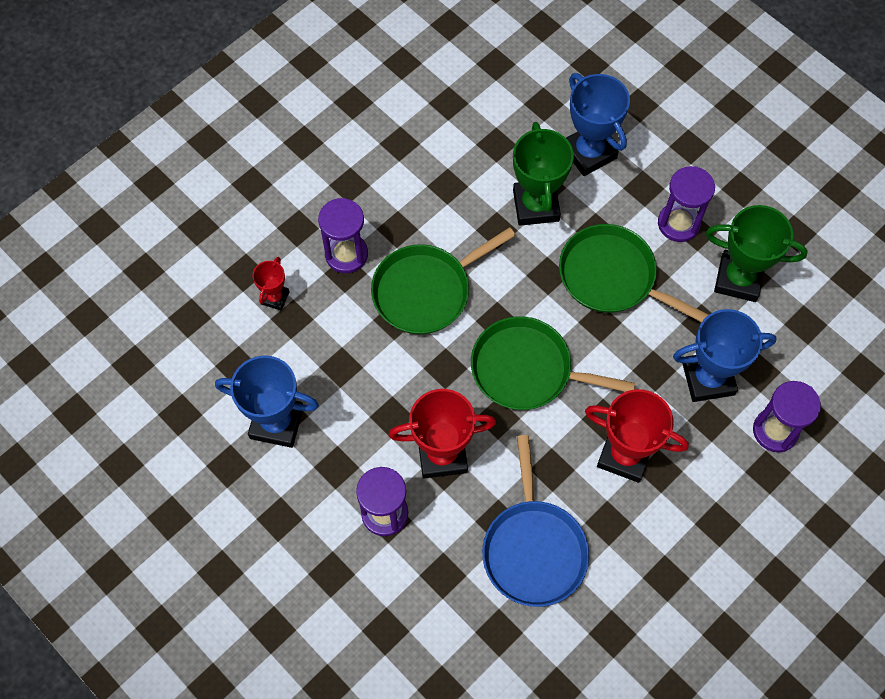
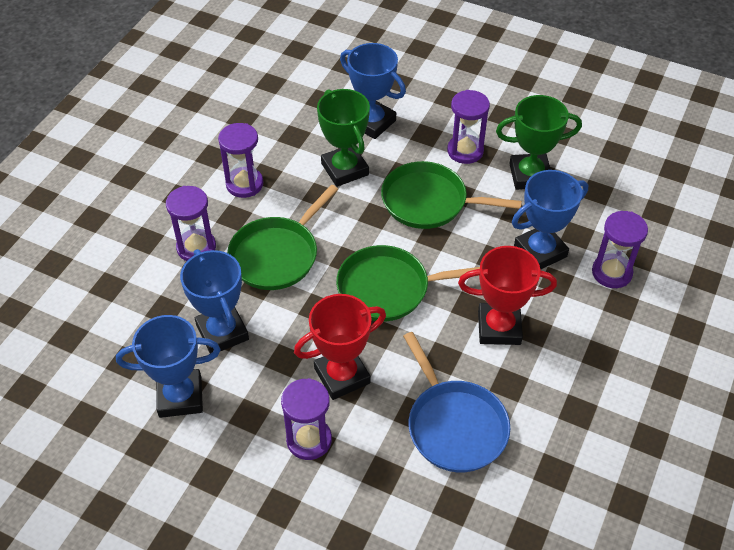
camera: 20 degrees left, 15 degrees down
red trophy [253,257,290,311] -> none
none -> blue trophy [180,249,249,353]
none -> purple hourglass [218,123,263,198]

